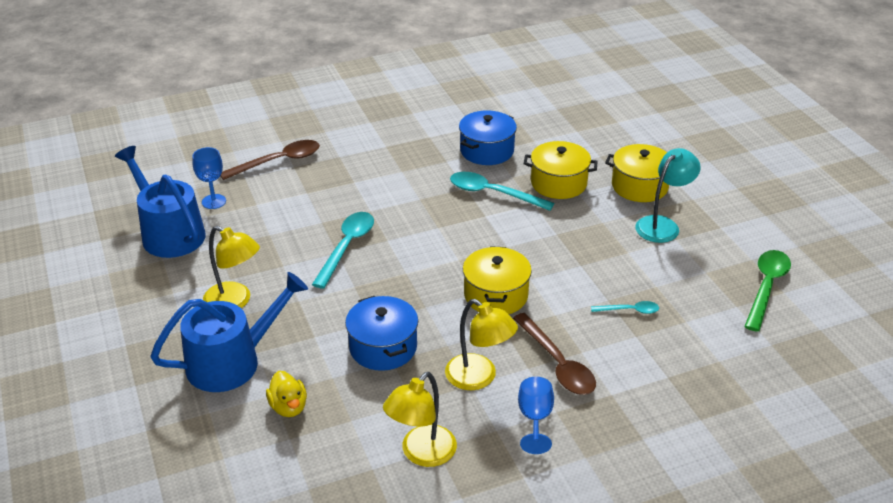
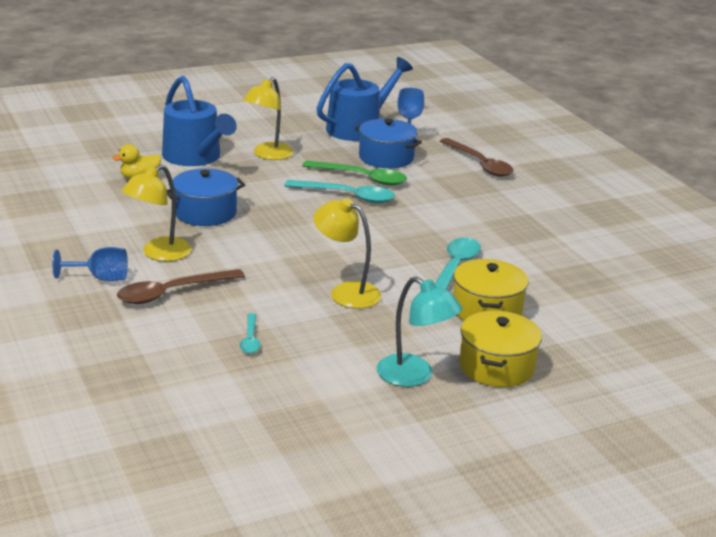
camera: 85 degrees right, 10 degrees down
yellow lamp [383,372,457,467] -> yellow lamp moved to [313,198,382,309]
blue pot [459,110,517,165] -> blue pot moved to [355,119,422,168]
yellow pot [463,246,532,314] -> none
green spoon [744,250,791,332] -> green spoon moved to [302,161,407,186]

